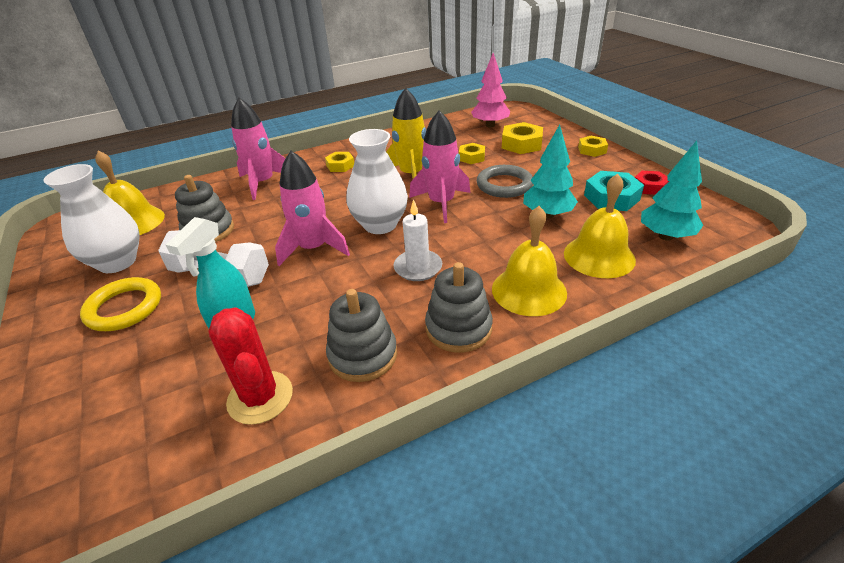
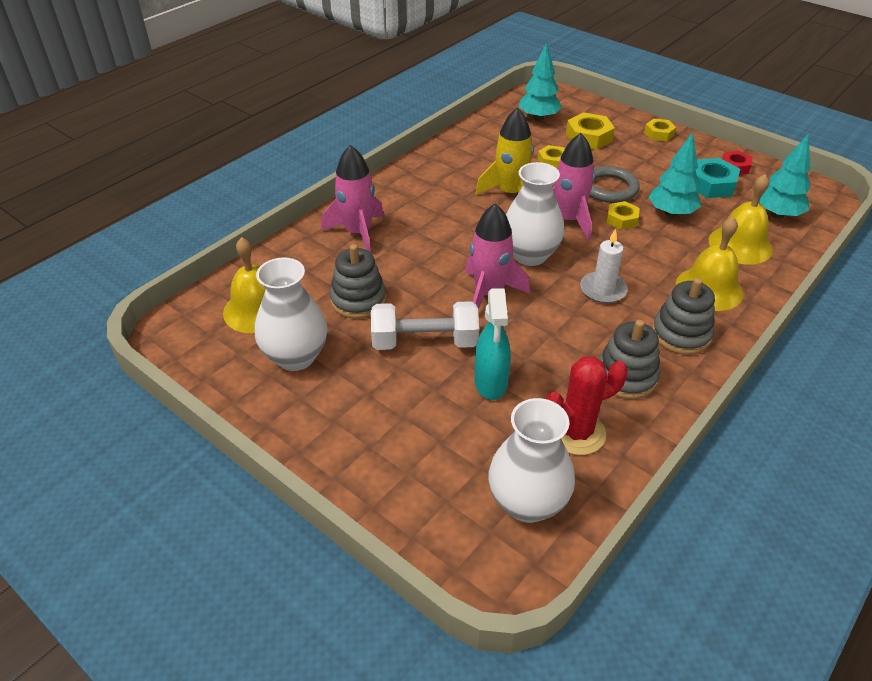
camera: 25 degrees left, 5 degrees up
yellow ring [80,277,161,331] -> none
red cactus [208,307,293,425] -> red cactus turned 60 degrees counterclockwise [546,357,628,455]
yellow nut [325,152,354,172] -> yellow nut moved to [606,201,640,230]
pink tree [471,53,510,127] -> turquoise tree [518,42,562,121]
none -> white vase [488,398,575,523]

